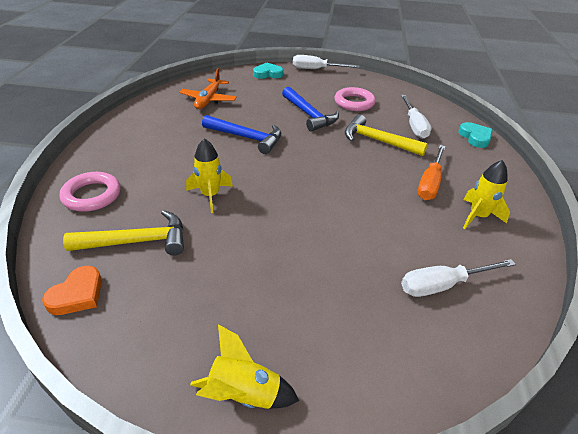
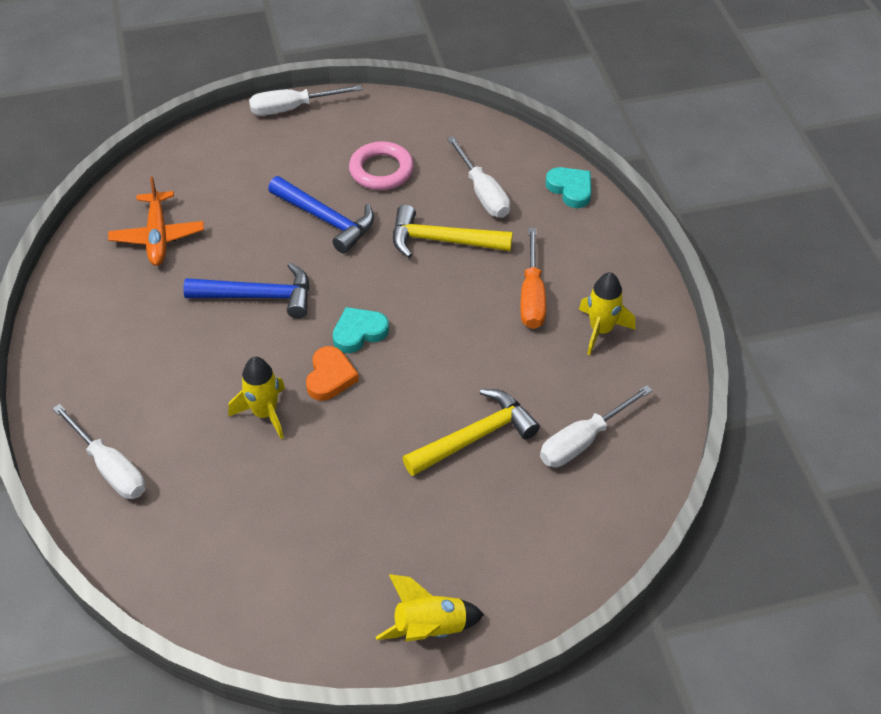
camera: 20 degrees left, 10 degrees up
orange heart [42,266,102,315] -> orange heart moved to [306,346,359,401]
pink ring [59,172,120,212] -> white screwdriver [52,404,145,499]
yellow hammer [63,210,184,255] -> yellow hammer moved to [403,389,540,476]
turquoise heart [253,62,283,79] -> turquoise heart moved to [333,307,389,353]

